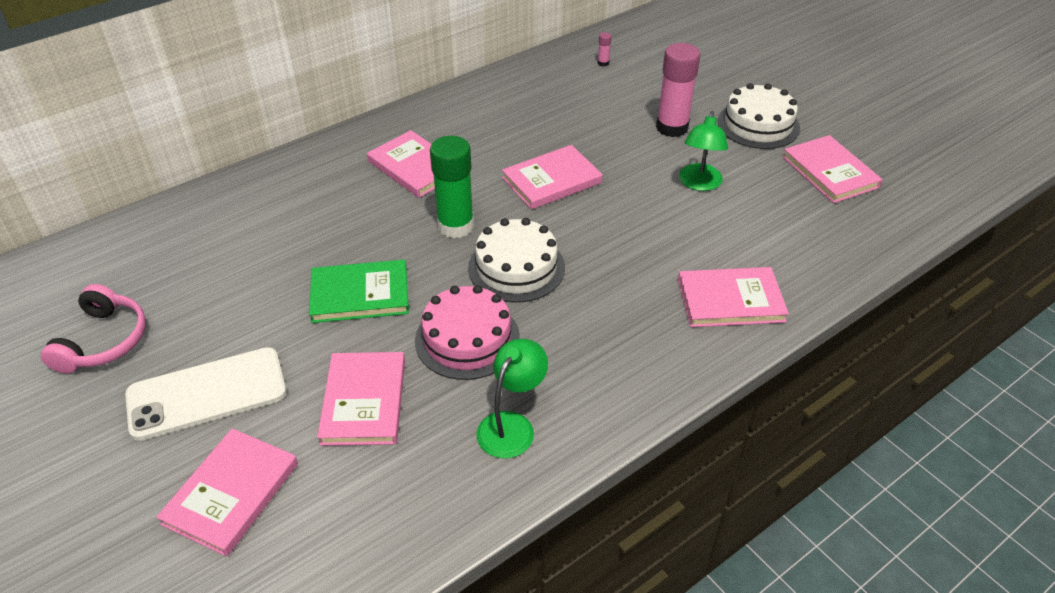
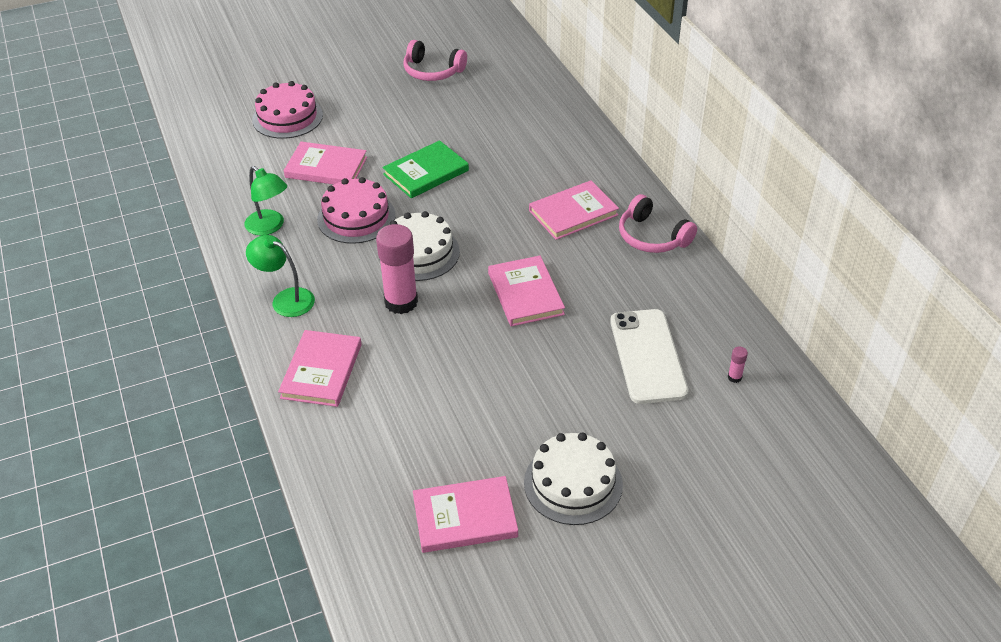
camera: 105 degrees right, 0 degrees up
white phone [125,347,287,441] -> white phone moved to [610,309,688,404]
pink book [156,428,298,557] -> pink cake [252,81,323,139]
green book [309,260,409,323] -> green book turned 45 degrees clockwise [382,140,469,198]
green glue stick [430,136,474,238] -> none
pink glue stick [656,43,701,137] -> pink glue stick moved to [376,224,418,314]
green lamp [679,111,728,191] -> green lamp moved to [246,235,315,317]
none -> pink headphones [619,194,697,253]

